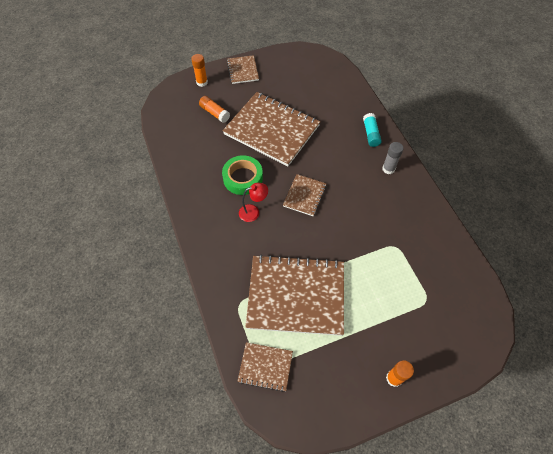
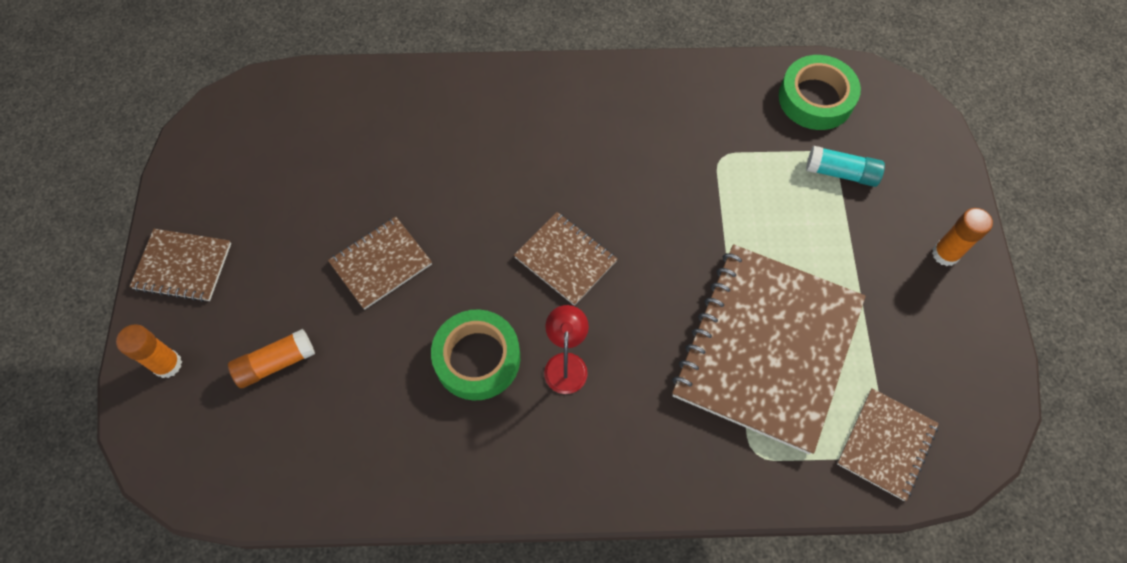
camera: 70 degrees left, 5 degrees up
brown notebook [223,92,320,166] -> brown notebook [328,217,432,310], size x0.48
turquoise glue stick [363,113,382,147] -> turquoise glue stick moved to [806,145,885,187]
grey glue stick [382,142,404,174] -> none
none -> green tape [779,55,861,130]

